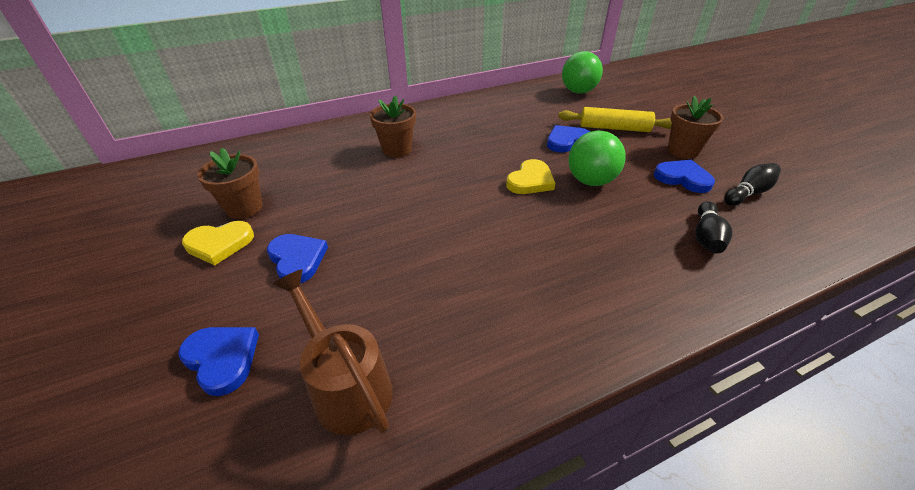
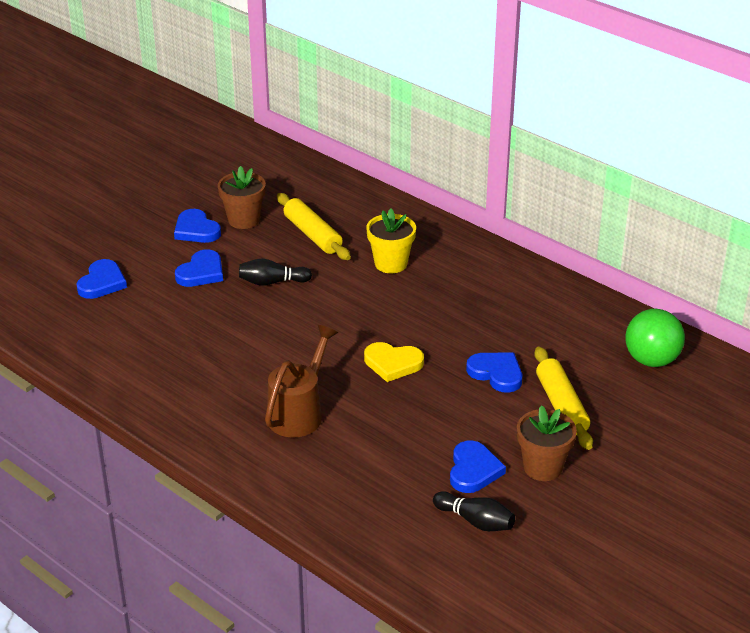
camera: 65 degrees right, 5 degrees down
yellow heart [182,221,254,265] -> blue heart [174,209,221,243]
brown watering can [273,269,393,435] -> brown watering can moved to [265,325,338,438]
brown flower pot [370,96,416,157] -> yellow flower pot [366,208,416,273]
green ball [568,131,626,186] -> none
black bowling pin [695,201,732,254] -> black bowling pin moved to [239,259,312,286]
none -> yellow rolling pin [277,193,351,260]

